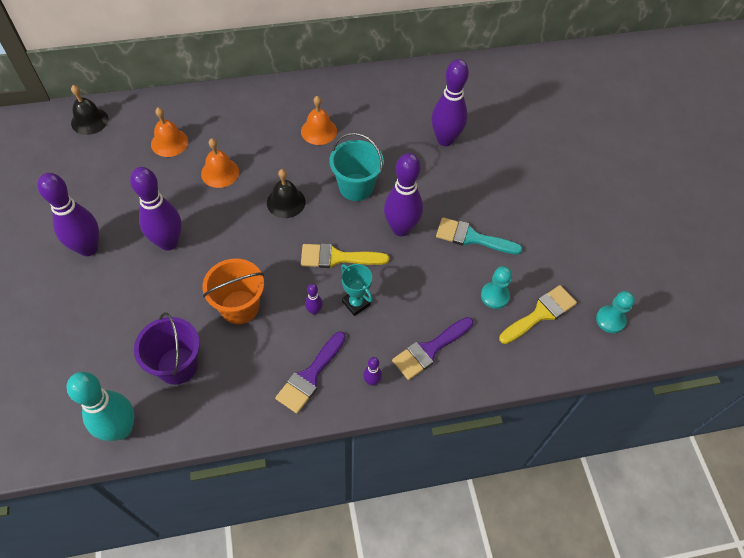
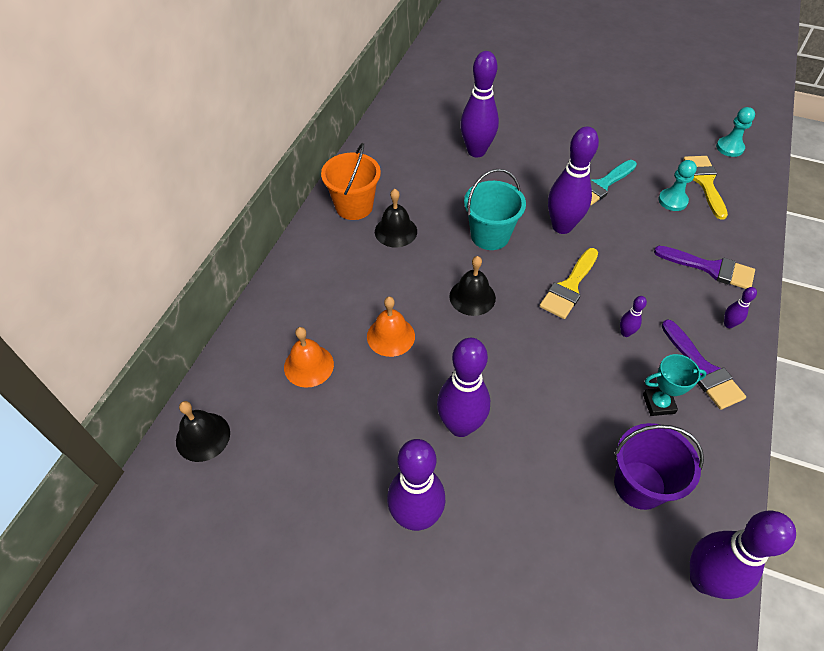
camera: 55 degrees left, 5 degrees down
turquoise bowling pin [67,372,135,441] -> purple bowling pin [690,511,796,599]
orange bucket [202,258,264,324] -> orange bucket moved to [321,143,381,220]
orange bell [301,96,337,145] -> black bell [375,189,417,248]
turquoise trophy [341,264,373,316] -> turquoise trophy moved to [643,354,707,416]
purple brush [392,317,473,380] -> purple brush turned 60 degrees counterclockwise [654,246,755,289]

